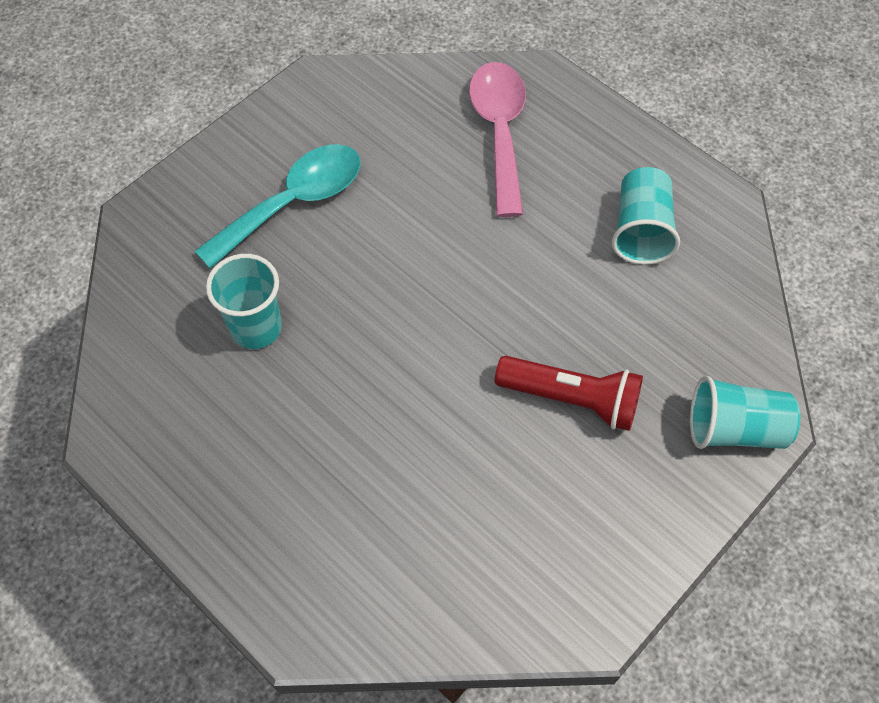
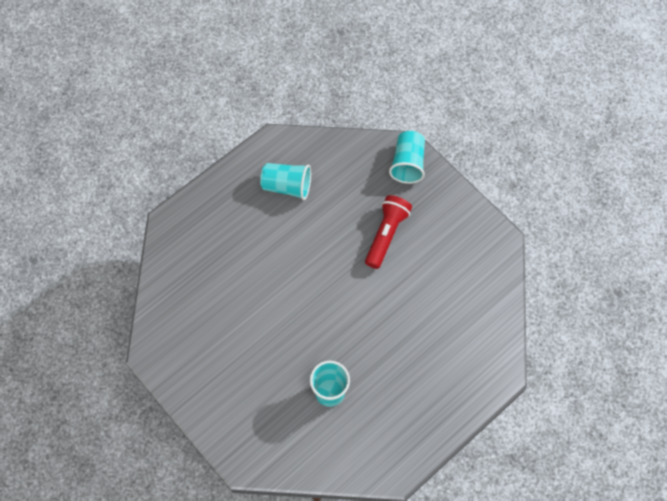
camera: 85 degrees left, 5 degrees up
turquoise spoon [195,144,361,268] -> none
pink spoon [469,62,526,217] -> none

